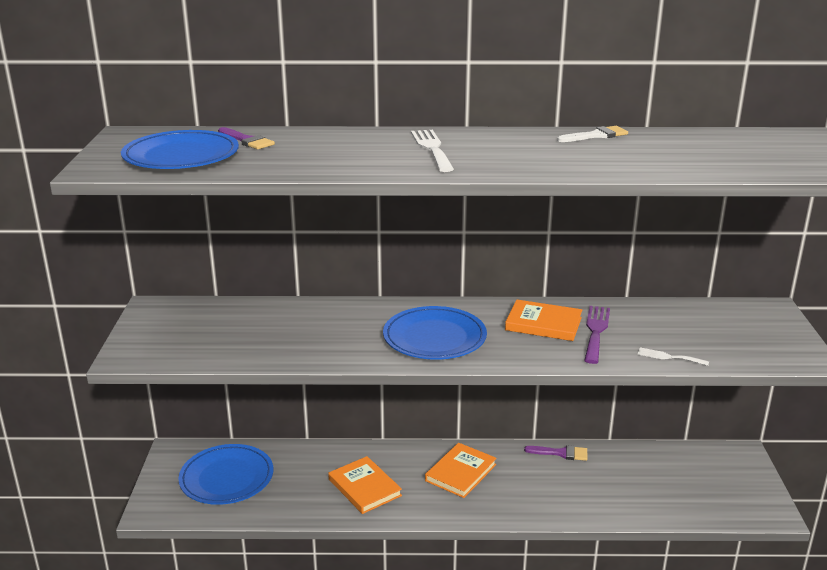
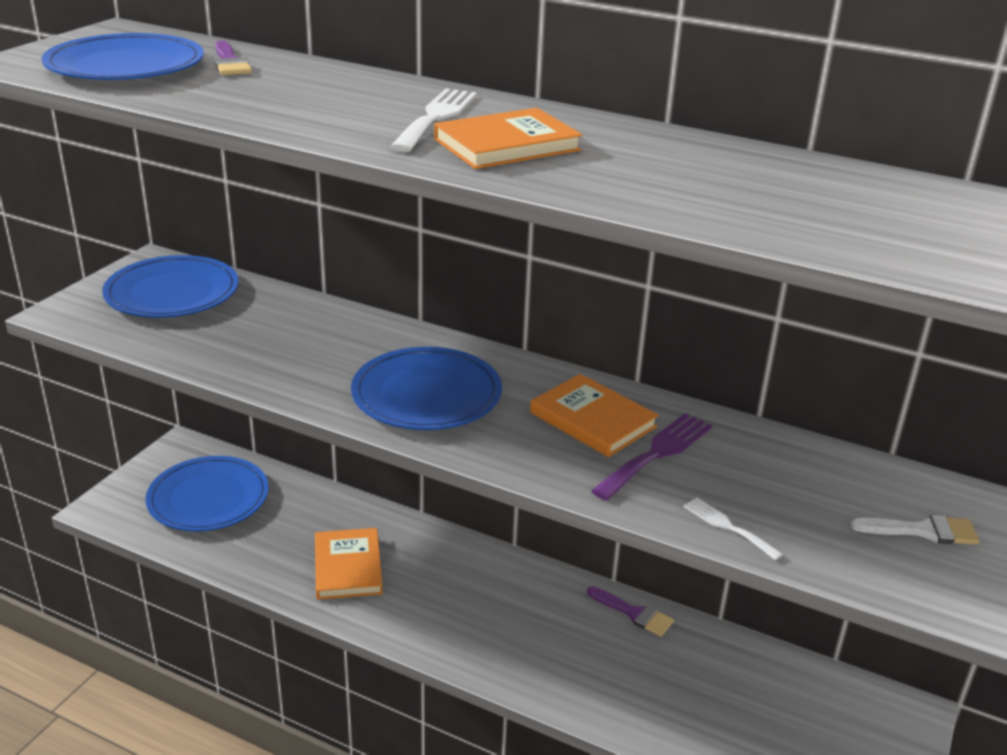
camera: 25 degrees right, 5 degrees up
orange book [425,443,497,498] -> orange book moved to [434,108,582,169]
white brush [557,126,628,142] -> white brush moved to [851,515,979,545]
none -> blue plate [102,255,238,318]

